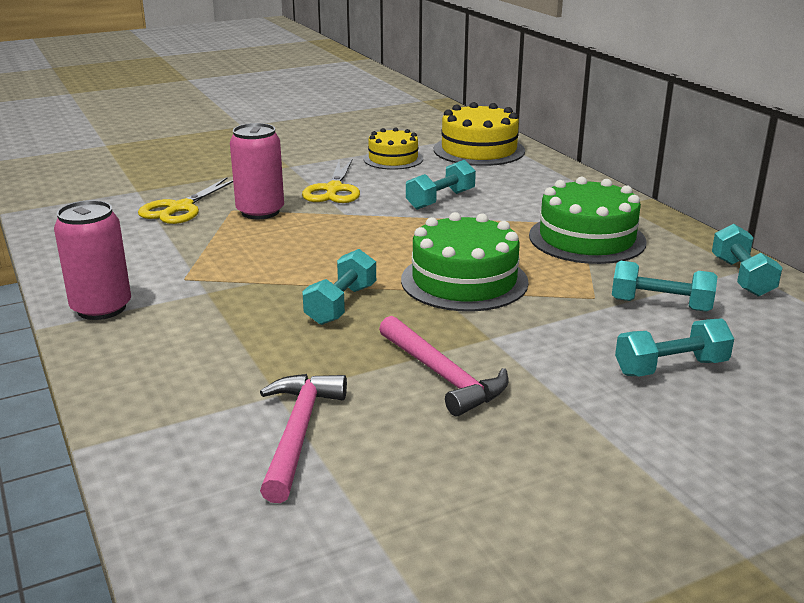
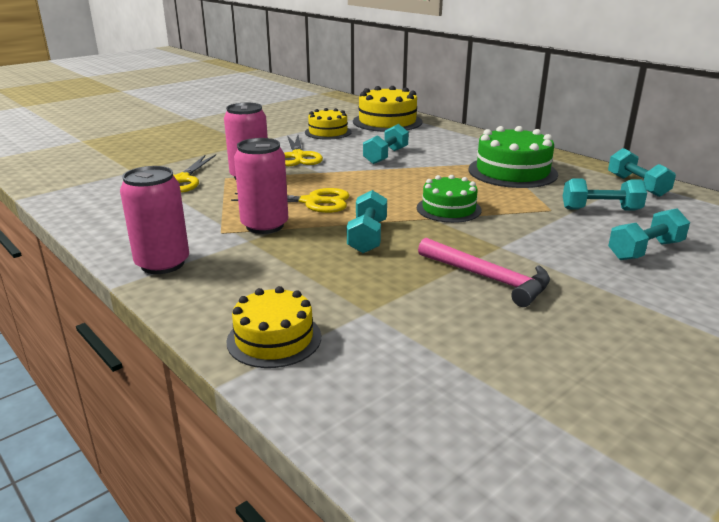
camera: 15 degrees left, 0 degrees up
pink hammer [260,374,347,503] -> none
green cake [401,212,529,311] -> green cake [417,175,482,223], size x0.64
none -> yellow cake [226,286,321,368]
none -> yellow scissors [231,188,350,213]
none -> pink can [234,138,289,234]

